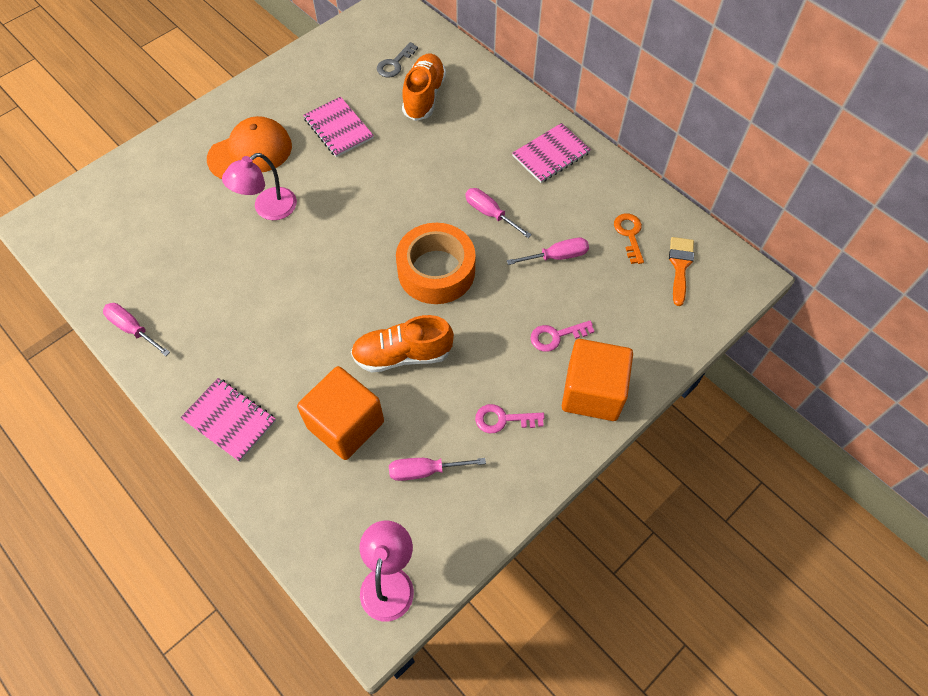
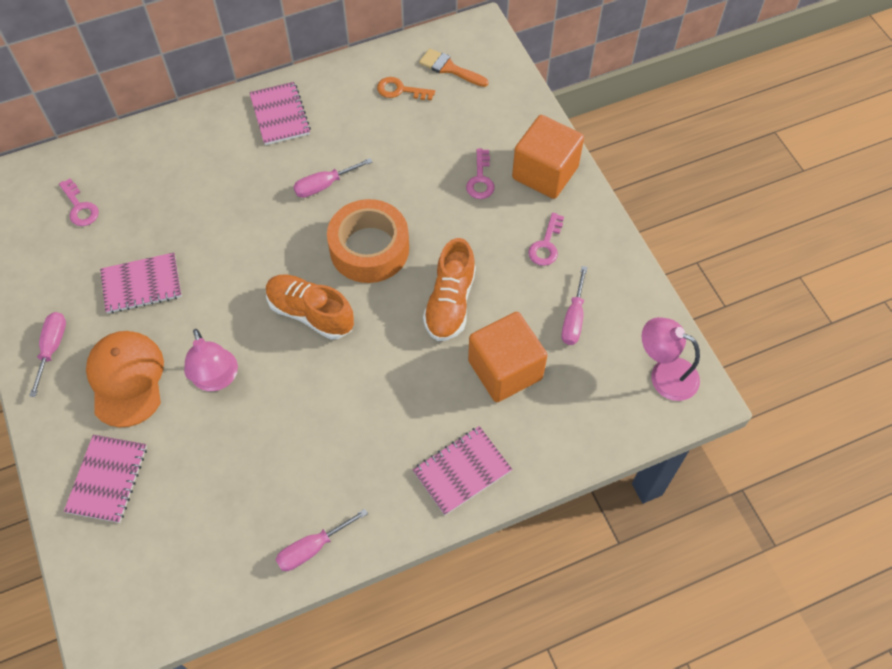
camera: 70 degrees left, 0 degrees up
grey key [377,42,418,77] -> pink key [59,178,99,226]
orange shoe [402,53,446,121] -> orange shoe moved to [266,275,354,340]
pink screwdriver [507,238,589,265] -> pink screwdriver moved to [29,312,66,397]
none -> pink notebook [64,435,147,523]

